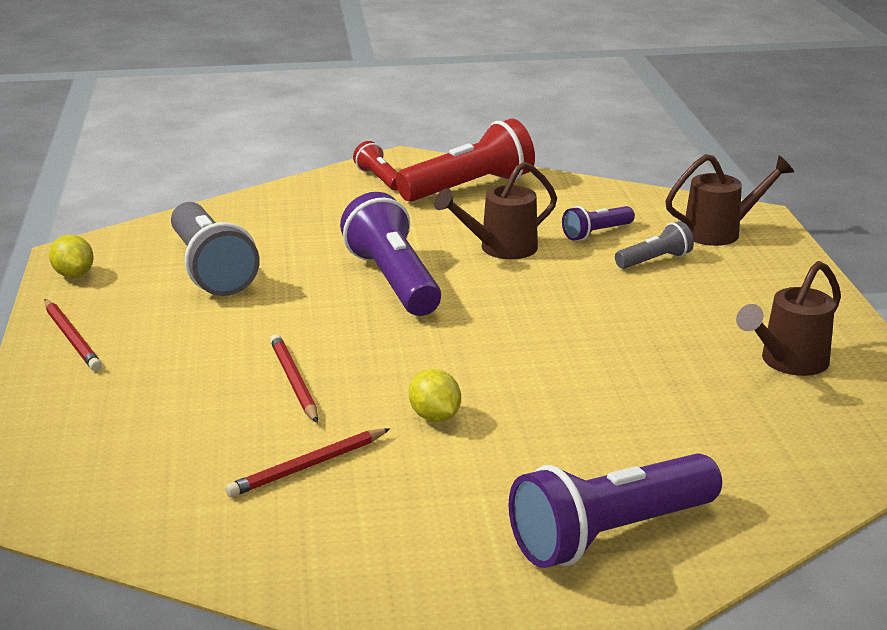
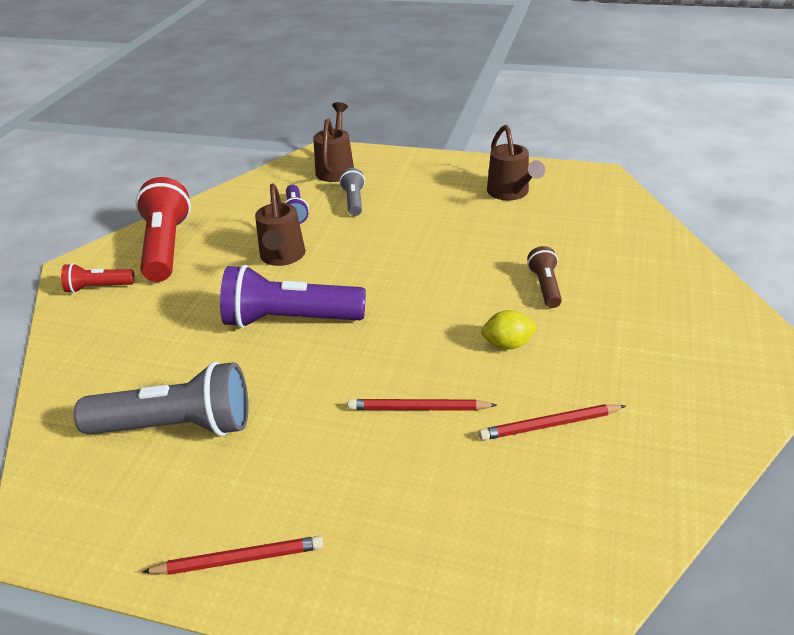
camera: 65 degrees left, 10 degrees up
yellow lemon [49,235,94,278] -> none
red pencil [225,428,390,497] -> red pencil turned 90 degrees clockwise [479,404,626,440]
purple flashlight [508,453,722,568] -> none
none -> brown flashlight [527,246,562,308]

